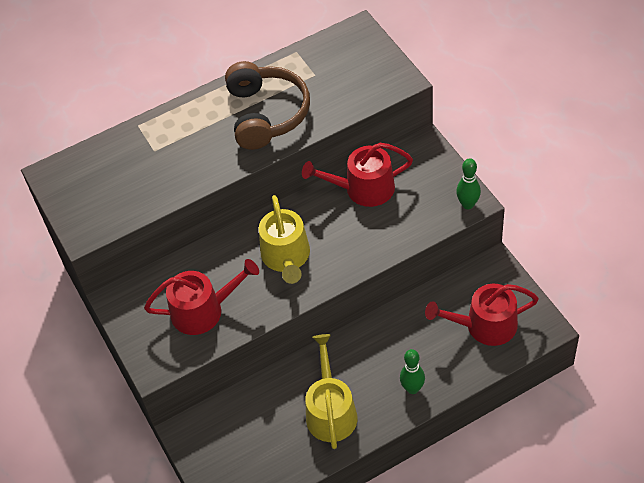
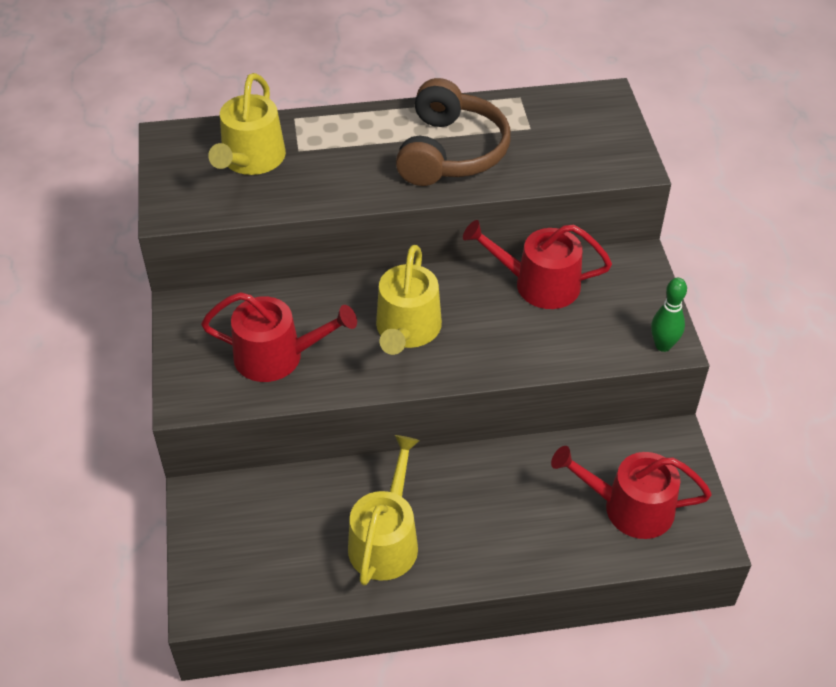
camera: 15 degrees right, 5 degrees down
green bowling pin [400,349,425,394] -> none
none -> yellow watering can [208,73,286,175]

